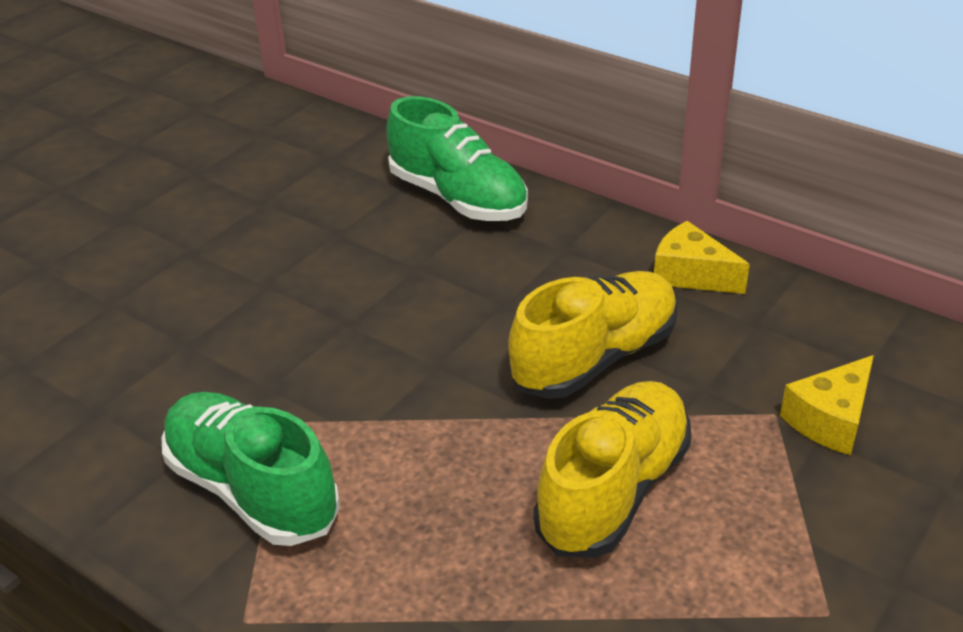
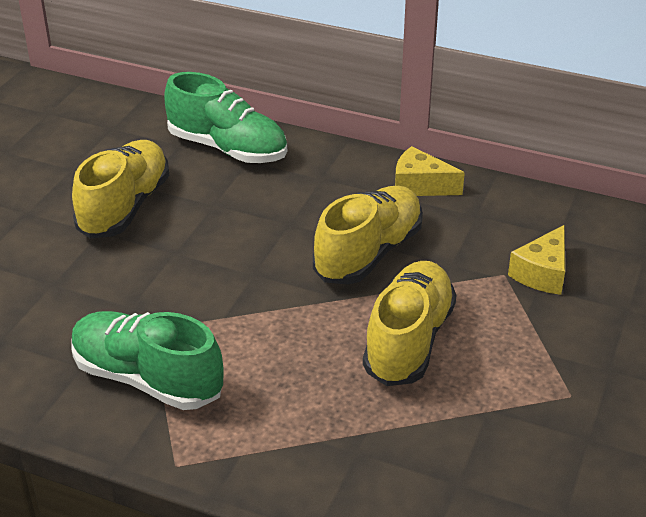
camera: 15 degrees left, 0 degrees up
none -> yellow shoe [72,140,170,239]

